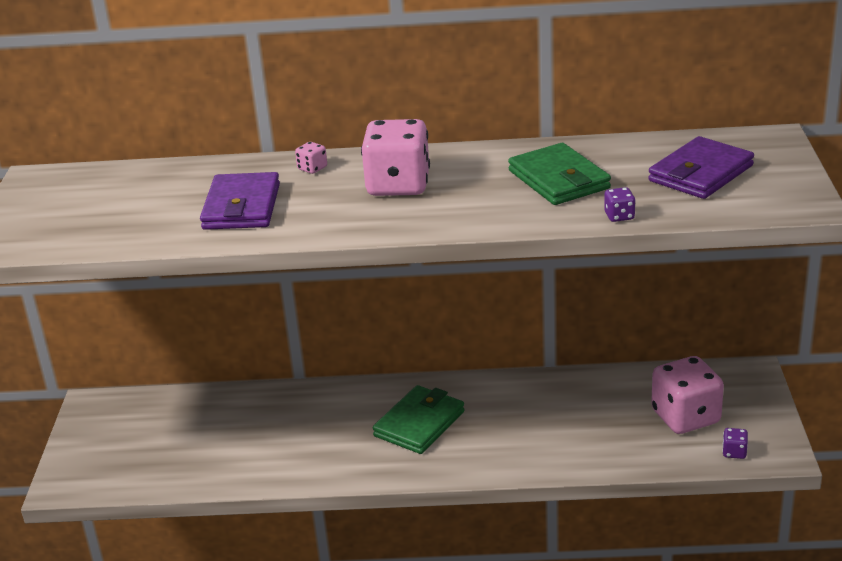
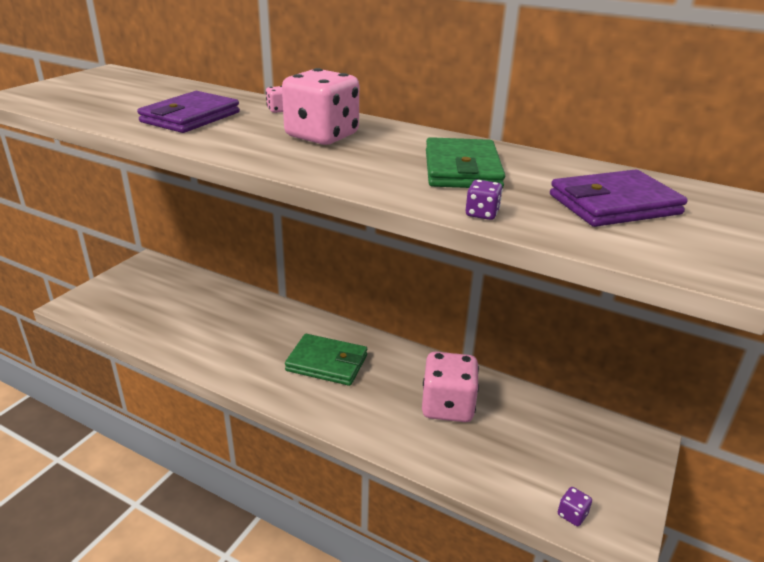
camera: 25 degrees right, 0 degrees up
green wallet [373,385,465,454] -> green wallet turned 45 degrees clockwise [285,334,367,386]
pink dice [651,356,724,434] -> pink dice moved to [422,352,479,422]

